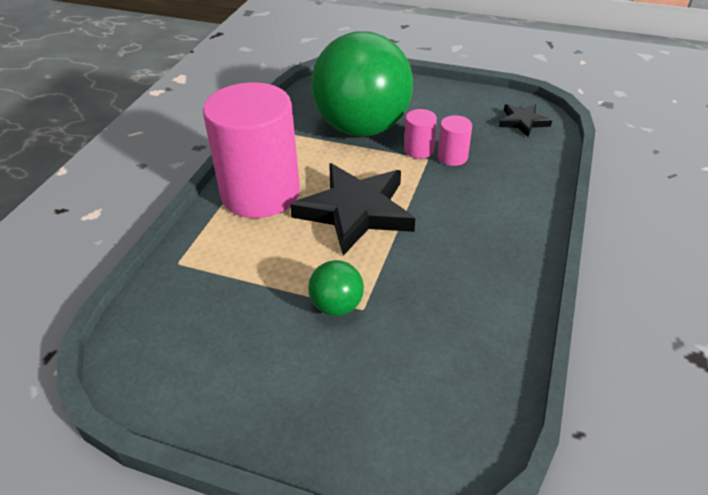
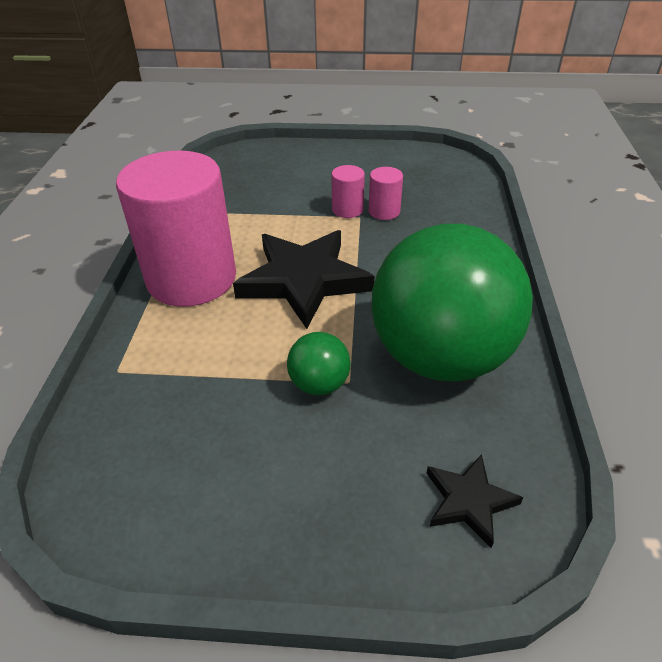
camera: 15 degrees left, 0 degrees up
green ball [311,31,413,137] -> green ball moved to [371,224,533,382]
black star [499,104,552,137] -> black star moved to [427,454,523,548]

